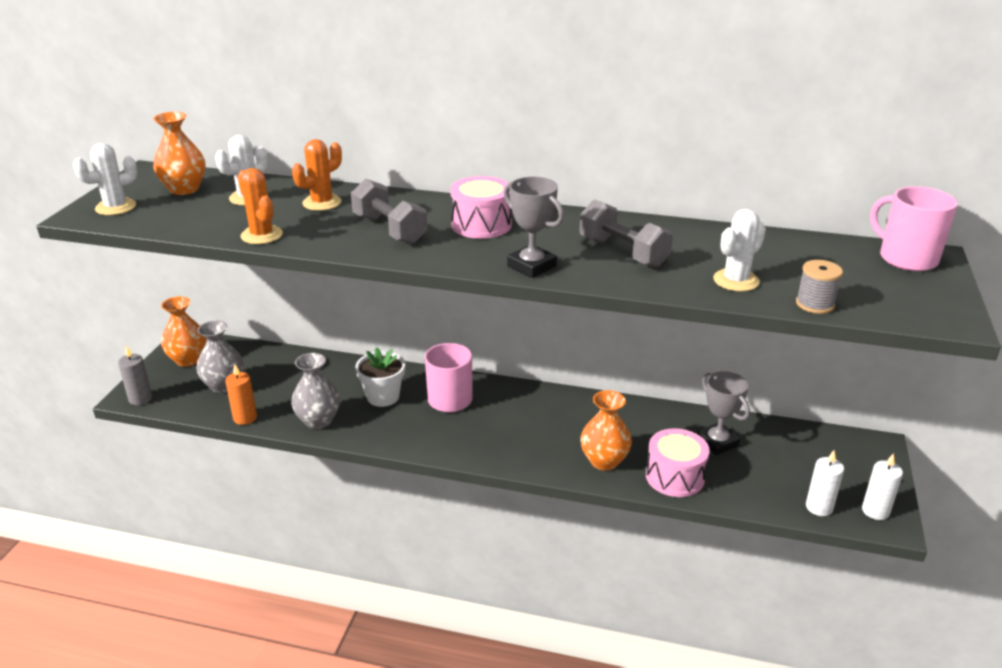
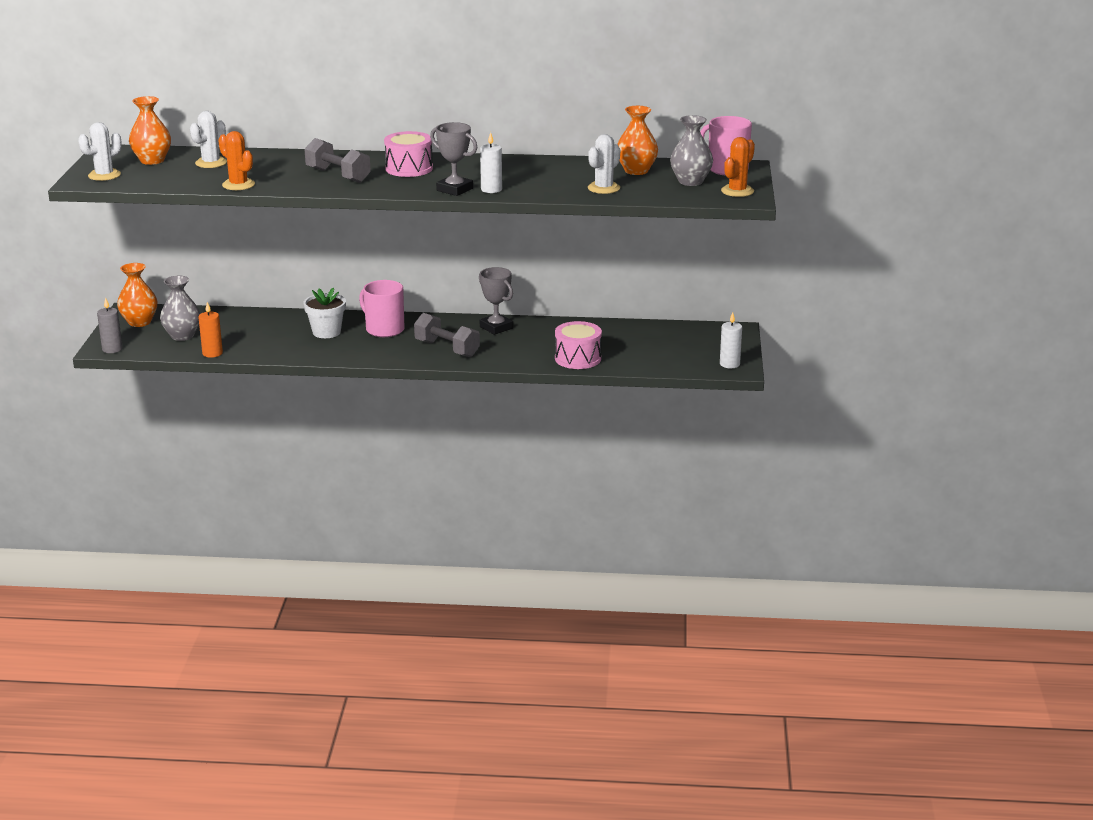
camera: 10 degrees left, 5 degrees down
grey vase [291,353,340,429] -> grey vase moved to [670,115,713,186]
orange cactus [292,139,342,211] -> orange cactus moved to [721,137,755,197]
grey dumbbell [579,200,673,268] -> grey dumbbell moved to [414,313,480,357]
orange vase [580,390,632,471] -> orange vase moved to [617,106,658,175]
grey trophy [697,371,750,455] -> grey trophy moved to [479,267,513,335]
grey spool [796,260,843,314] -> none
white candle [806,450,844,516] -> white candle moved to [480,132,502,193]

